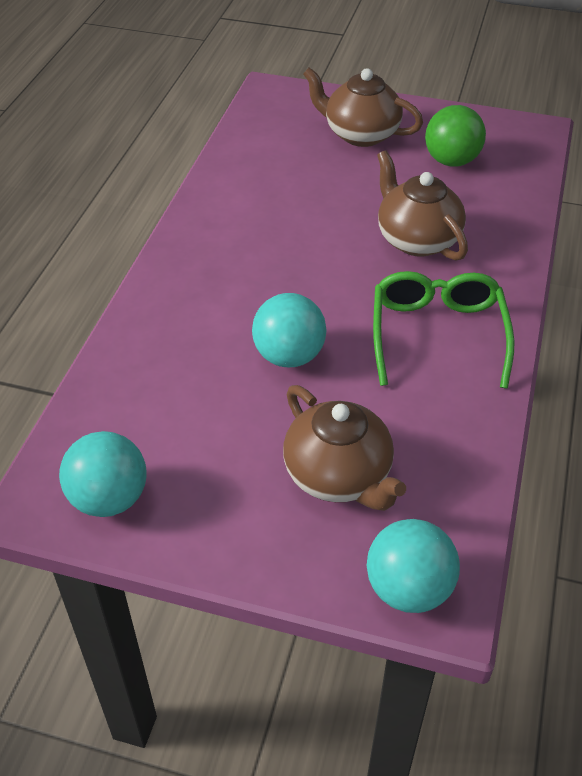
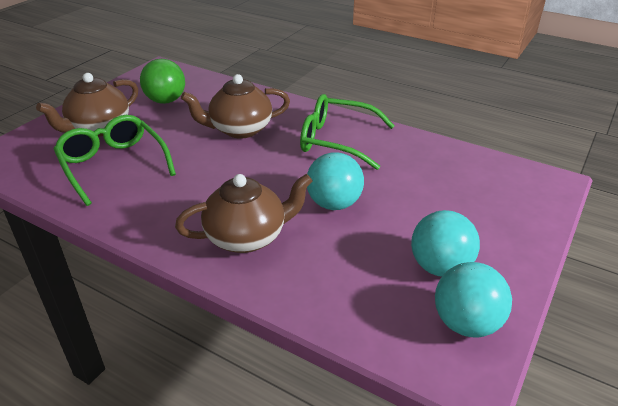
camera: 75 degrees left, 10 degrees down
brown teapot [283,385,406,511] -> brown teapot moved to [175,174,313,253]
turquoise ball [367,519,460,613] -> turquoise ball moved to [411,210,480,276]
none -> green glasses [54,115,176,206]

